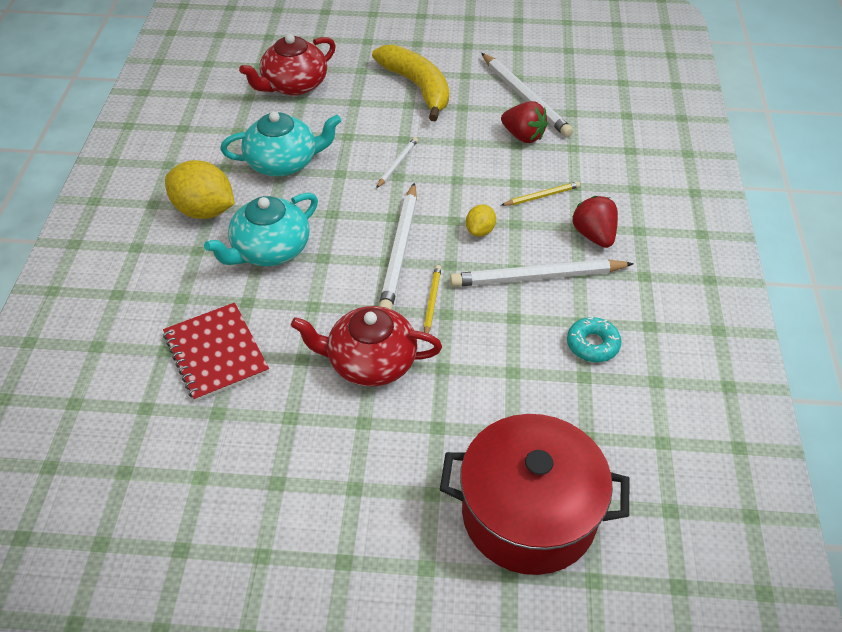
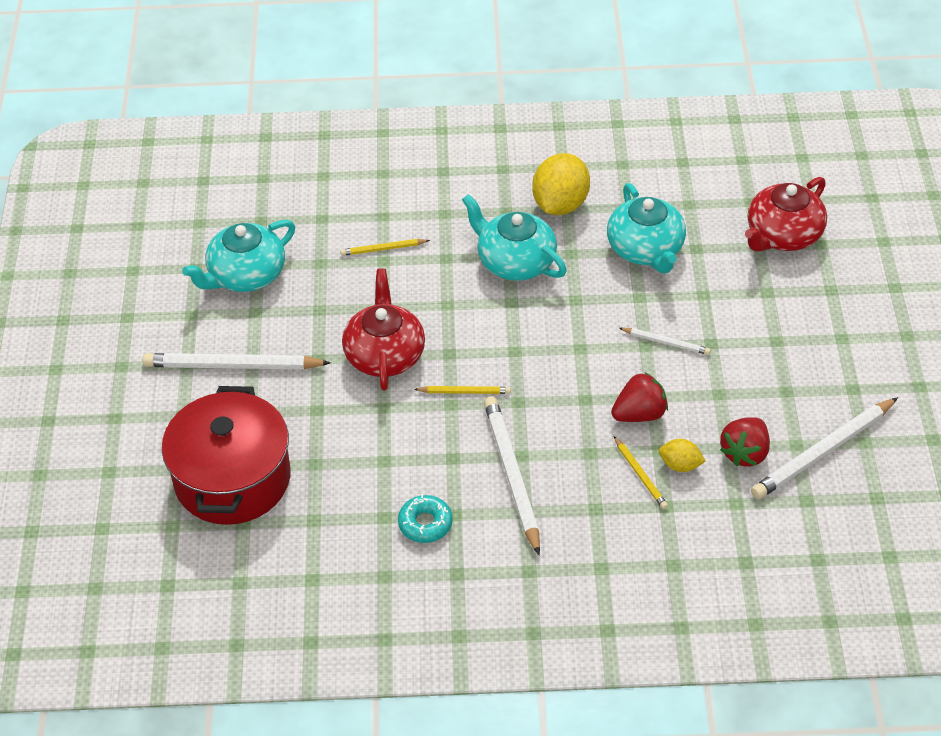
camera: 85 degrees right, 0 degrees up
red notebook [163,303,269,402] -> yellow pencil [340,239,430,256]
red teapot [239,34,336,96] -> red teapot turned 90 degrees counterclockwise [745,177,827,251]
yellow banana [372,45,449,121] -> none
white pencil [379,183,417,310] -> white pencil moved to [143,353,331,370]
yellow lemon [466,204,496,237] -> yellow lemon moved to [659,439,706,472]
red strawberry [572,196,618,248] -> red strawberry moved to [611,372,668,422]
none -> turquoise teapot [182,220,295,292]

